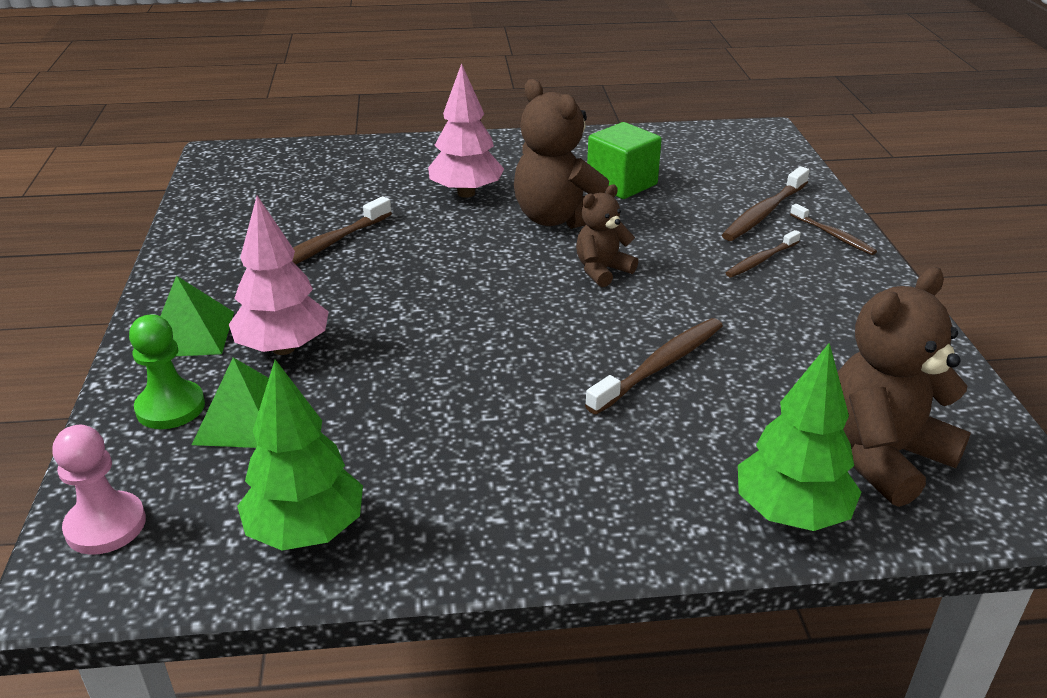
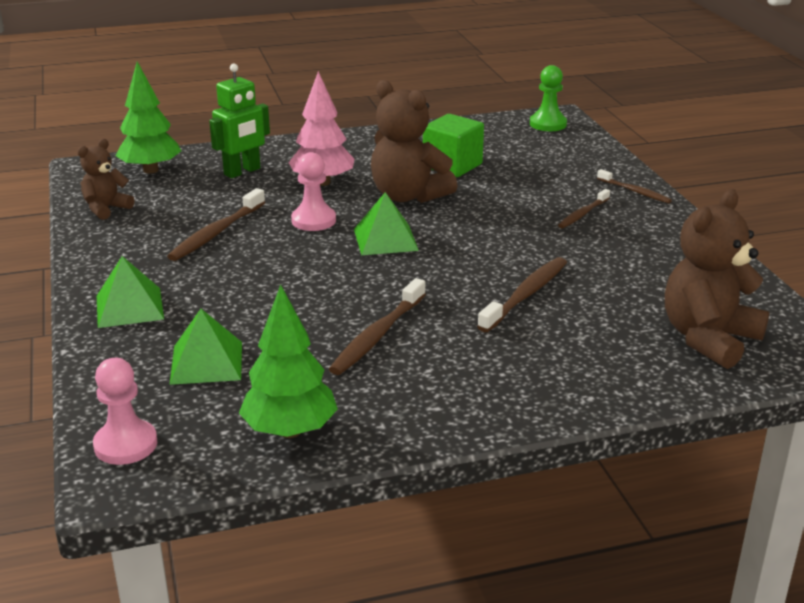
camera: 10 degrees left, 5 degrees down
green pawn [129,314,205,429] -> green pawn moved to [530,65,567,131]
pink tree [229,195,329,355] -> none
brown teddy bear [576,185,638,287] -> brown teddy bear moved to [77,139,135,220]
brown toothbrush [722,166,810,241] -> brown toothbrush moved to [329,278,426,375]
green tree [738,343,861,531] -> green tree moved to [115,62,181,173]
none -> green robot [209,63,270,178]
none -> pink pawn [291,152,336,231]
none -> green pyramid [354,192,419,255]

